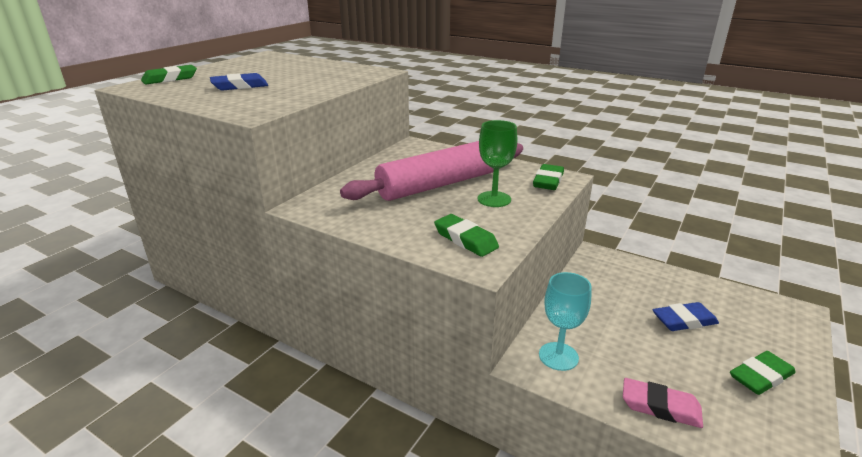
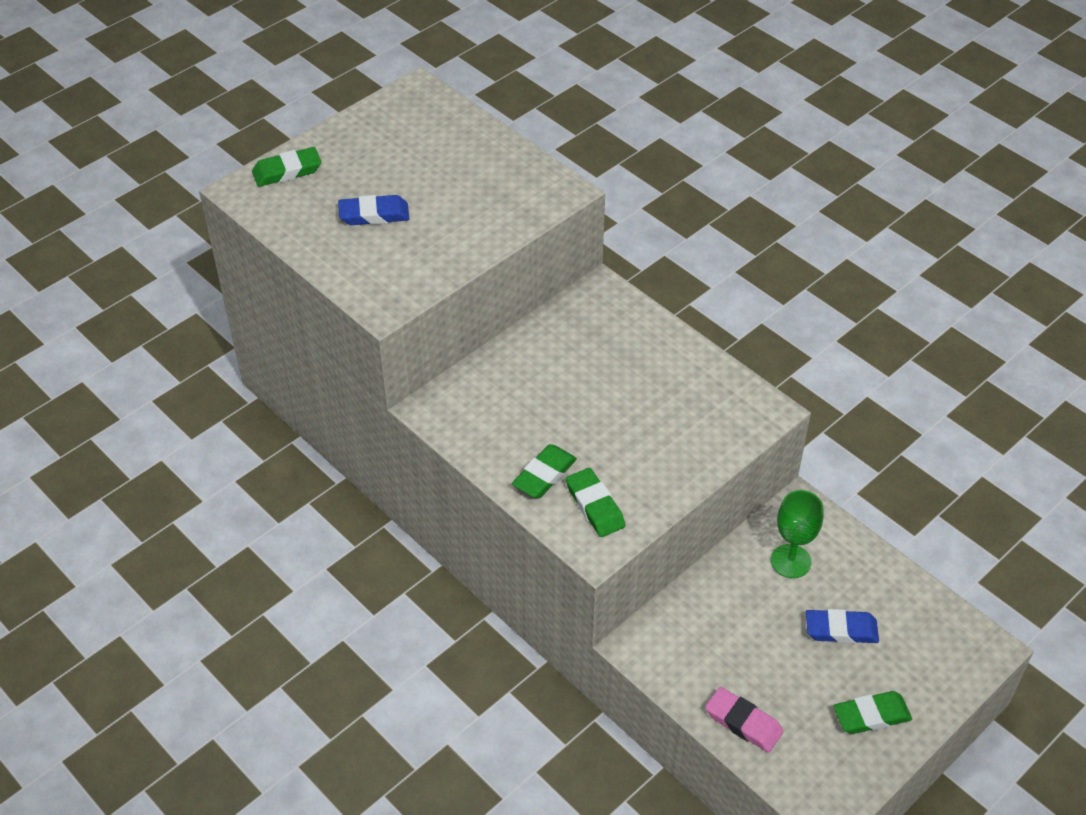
camera: 15 degrees right, 20 degrees up
pink rolling pin [340,141,523,201] -> none
green goblet [477,120,517,207] -> green goblet moved to [771,490,823,578]
green eraser [533,164,564,190] -> green eraser moved to [512,444,577,499]
turquoise goblet [539,272,592,371] -> none

